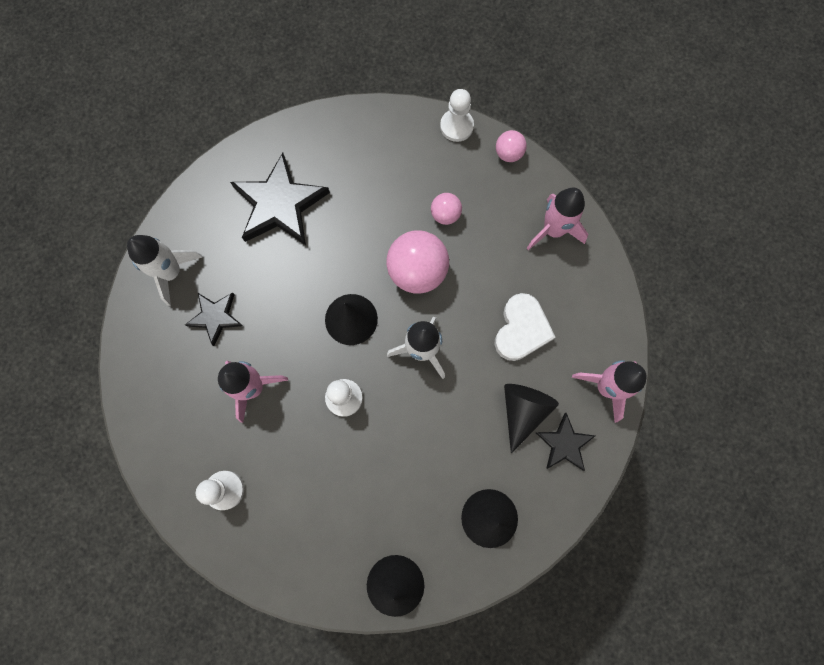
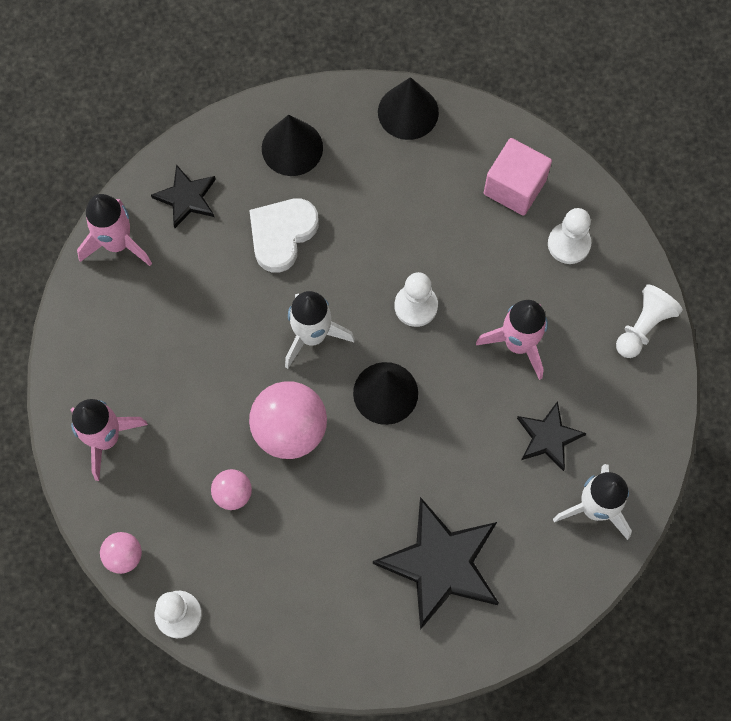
camera: 165 degrees left, 5 degrees down
white heart [495,293,555,361] -> white heart moved to [249,198,319,273]
black cone [504,384,559,454] -> none
none -> pink cube [484,138,552,216]
none -> white pawn [616,284,683,358]

